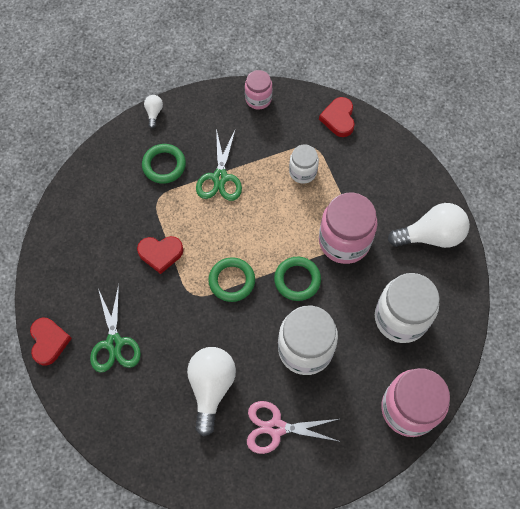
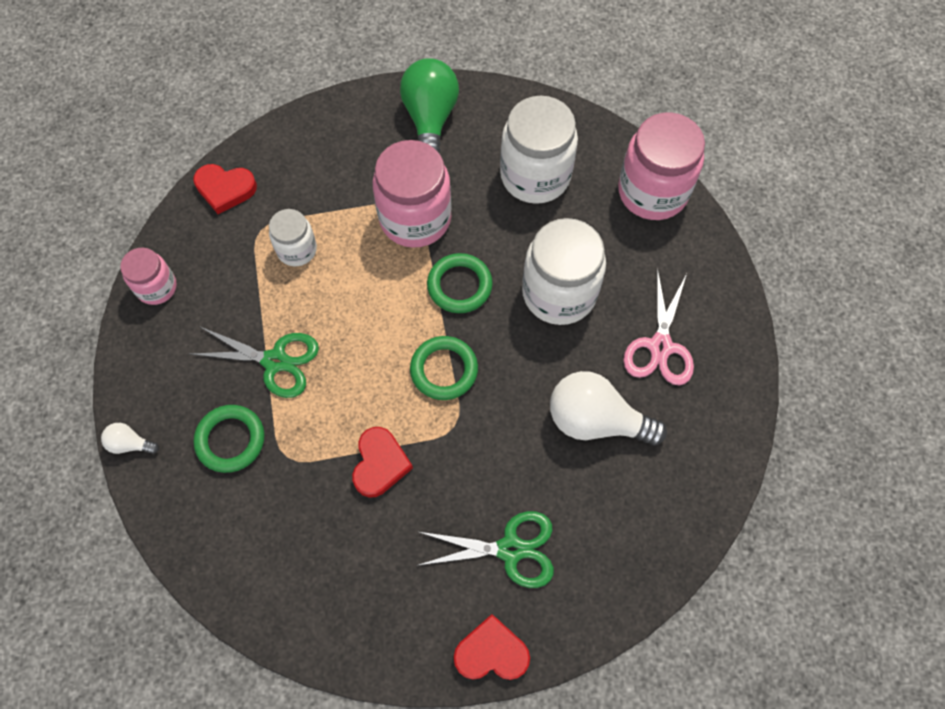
camera: 80 degrees left, 0 degrees up
white light bulb [388,203,470,248] -> green light bulb [400,58,459,154]

